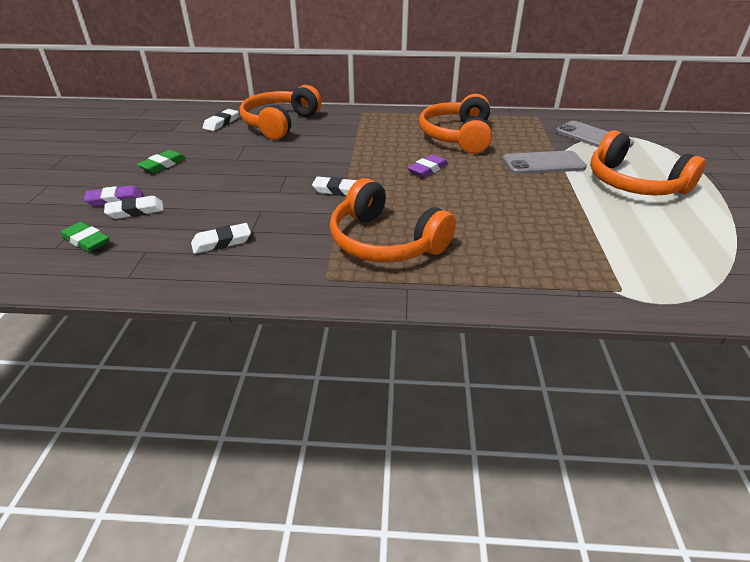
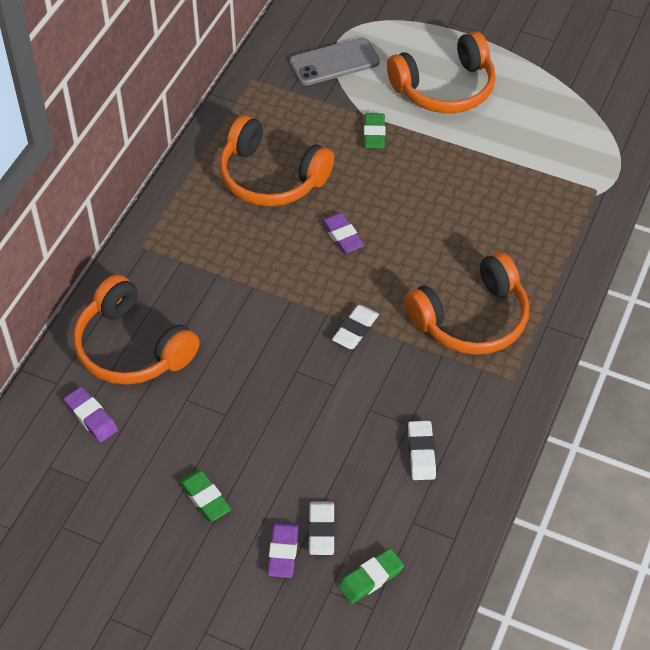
camera: 70 degrees left, 15 degrees up
white eraser [203,109,239,131] -> purple eraser [64,387,118,442]
grey phone [502,151,587,174] -> green eraser [364,113,385,149]

